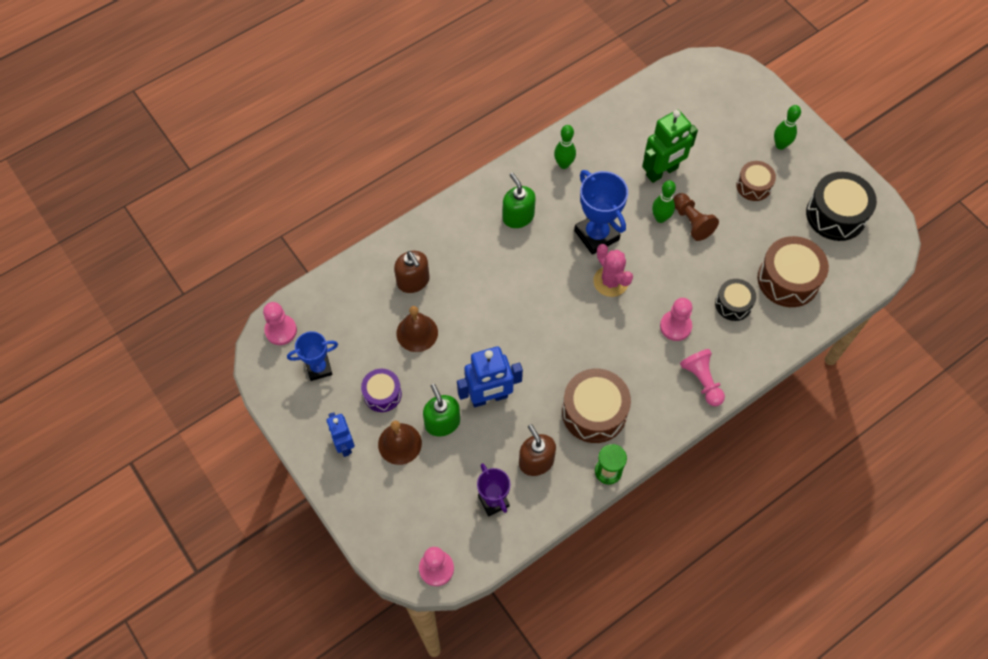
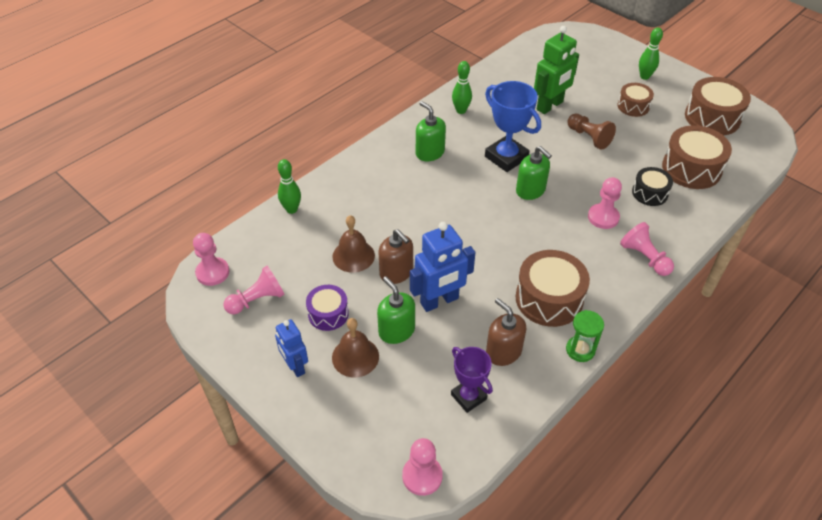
camera: 10 degrees left, 15 degrees down
blue trophy [287,331,338,381] -> pink pawn [224,266,285,314]
brown soap dispenser [394,251,430,293] -> brown soap dispenser moved to [378,229,413,284]
pink cactus [593,244,633,297] -> green soap dispenser [516,146,552,200]
green bowling pin [652,180,676,223] -> green bowling pin moved to [278,159,301,214]
black drum [806,172,877,241] -> brown drum [685,77,751,135]

